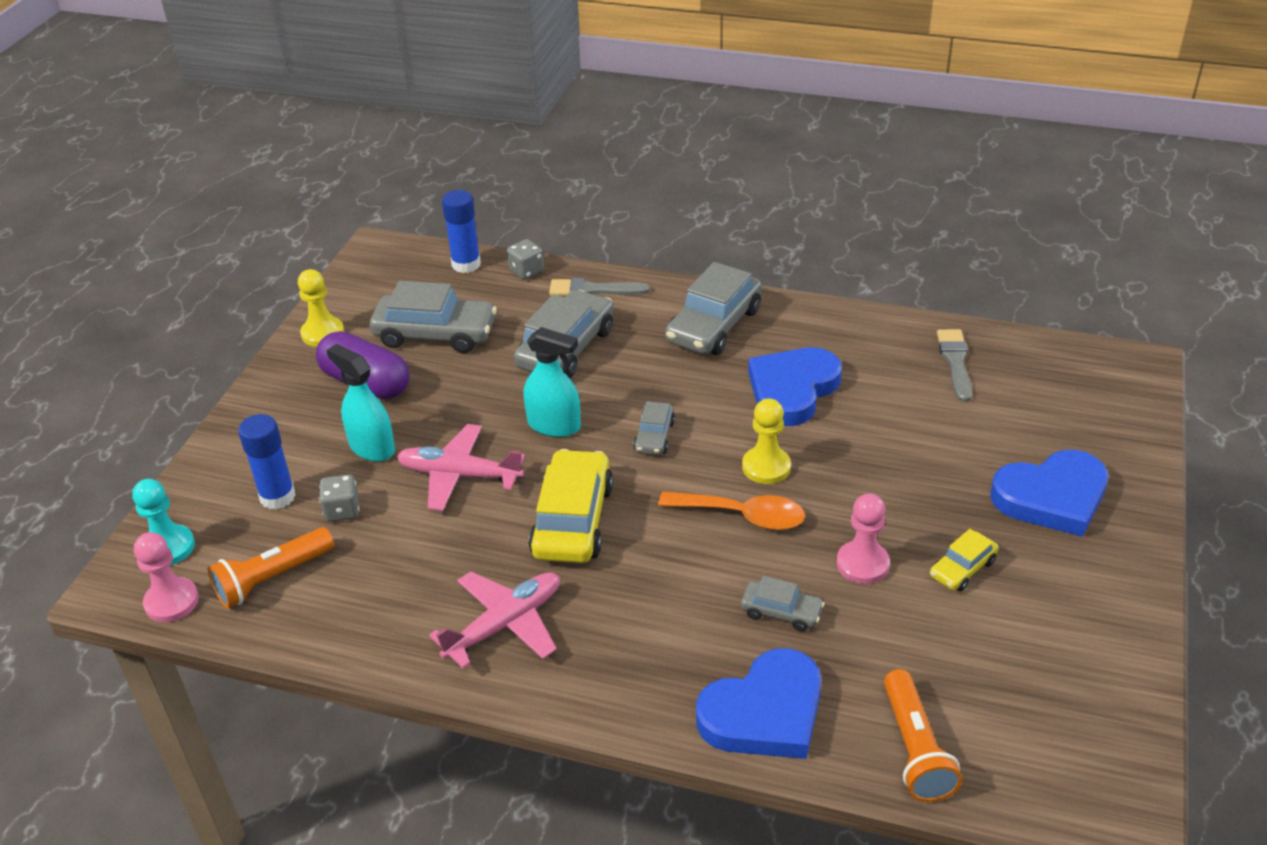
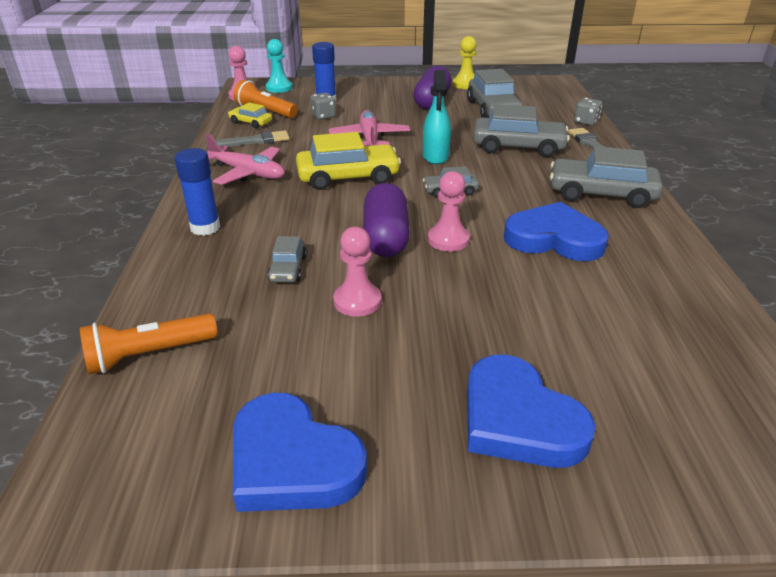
camera: 70 degrees right, 5 degrees down
turquoise spray bottle [326,344,395,462] -> none
blue glue stick [442,190,481,273] -> blue glue stick moved to [174,148,220,236]
orange spoon [658,492,805,530] -> purple capsule [363,183,410,257]
blue heart [696,648,821,759] -> blue heart moved to [233,393,367,512]
yellow pawn [742,398,791,484] -> pink pawn [428,171,470,252]
yellow car [930,529,999,591] -> yellow car moved to [228,102,272,129]
grey brush [937,329,972,402] -> grey brush moved to [215,130,290,147]

